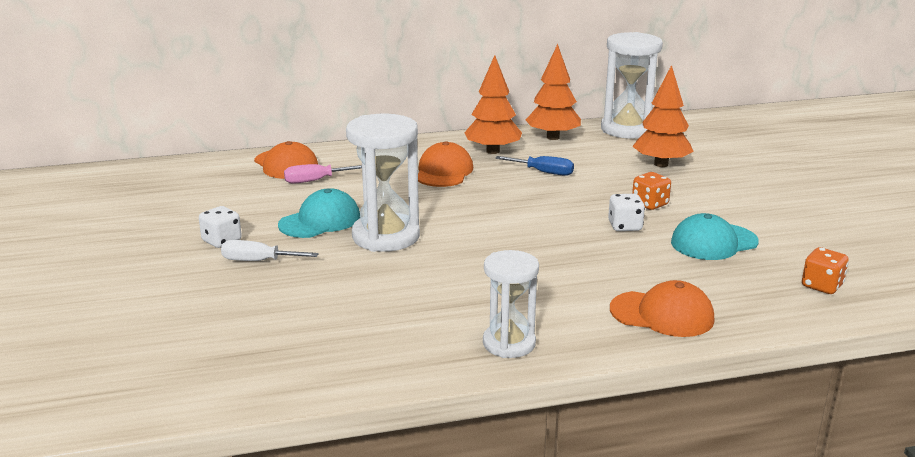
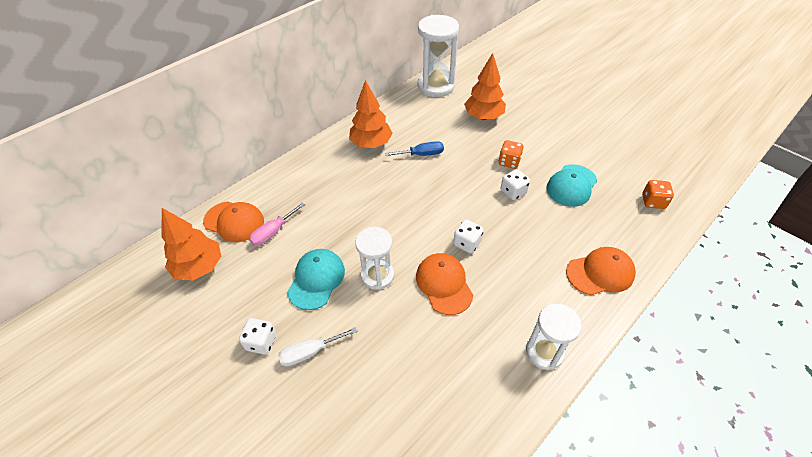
camera: 30 degrees left, 25 degrees up
white hourglass [346,114,420,252] -> white hourglass [355,227,394,290], size x0.64
orange cap [418,141,473,187] -> orange cap moved to [416,253,473,315]
orange tree [526,44,581,140] -> orange tree moved to [162,208,221,281]
none -> white dice [453,219,484,253]

